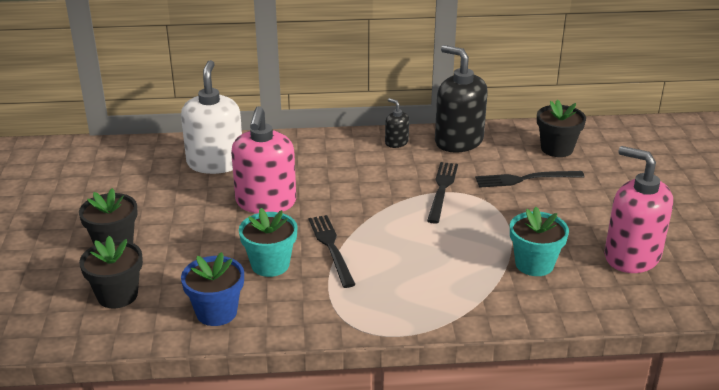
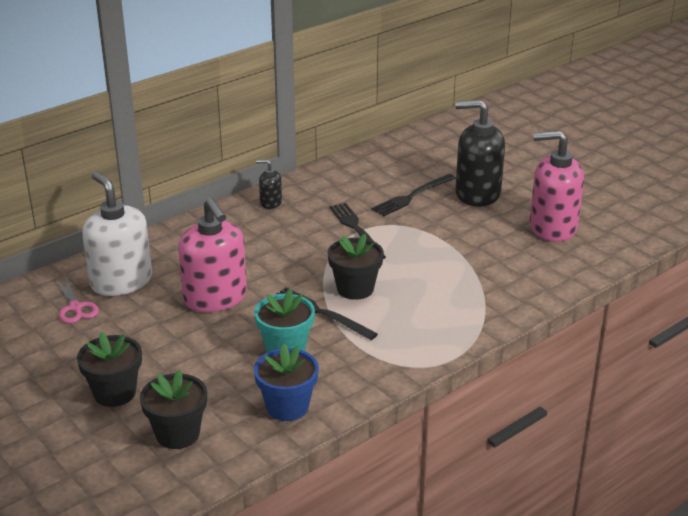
camera: 35 degrees left, 0 degrees up
black soap dispenser [435,45,488,153] -> black soap dispenser moved to [455,100,505,207]
turquoise flower pot [510,207,569,276] -> none
black flower pot [537,99,586,157] -> black flower pot moved to [327,234,384,300]
none -> pink scissors [56,277,99,324]

